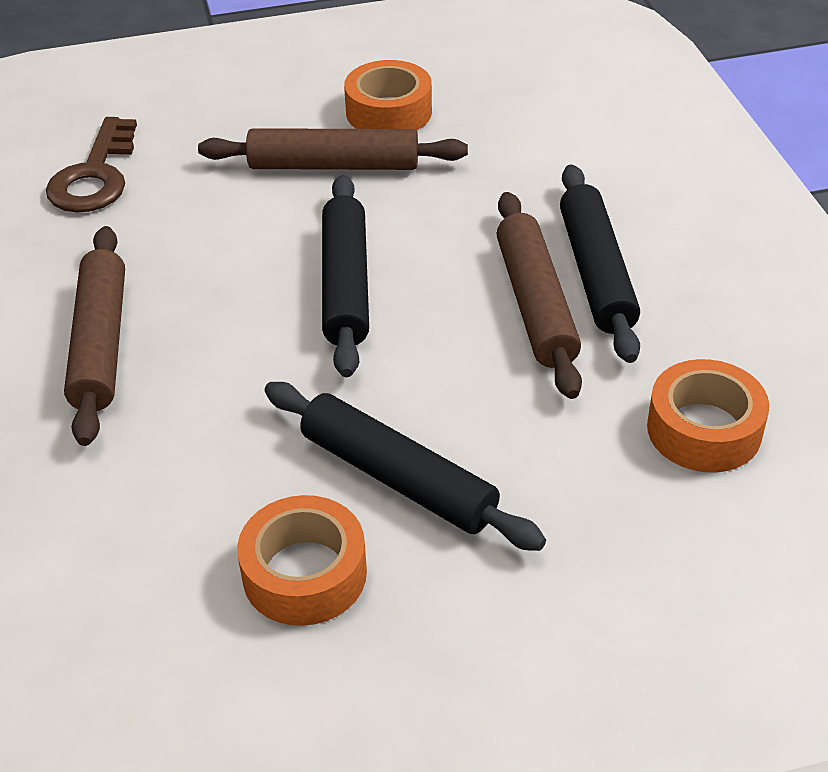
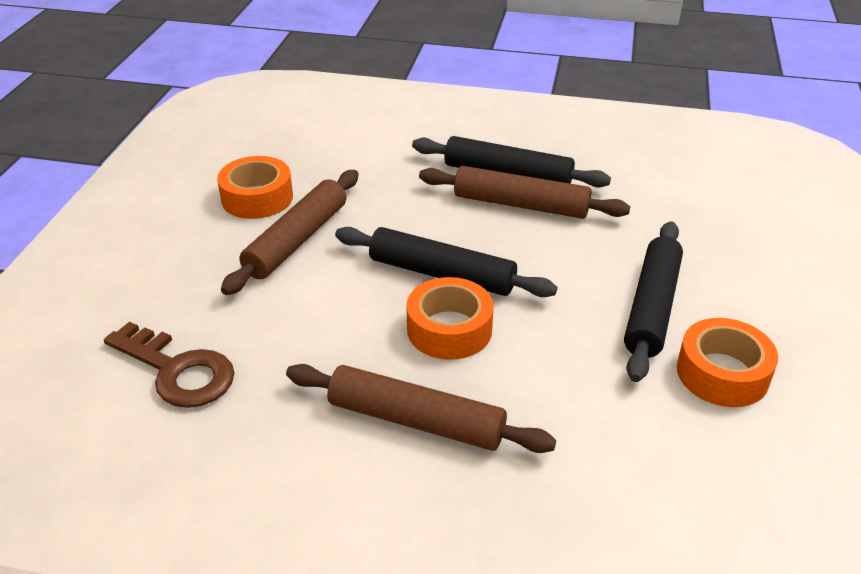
camera: 65 degrees left, 5 degrees down
black rolling pin [265,382,546,551] -> black rolling pin turned 45 degrees counterclockwise [624,221,683,382]
orange tape [647,359,769,473] -> orange tape moved to [406,277,494,360]

